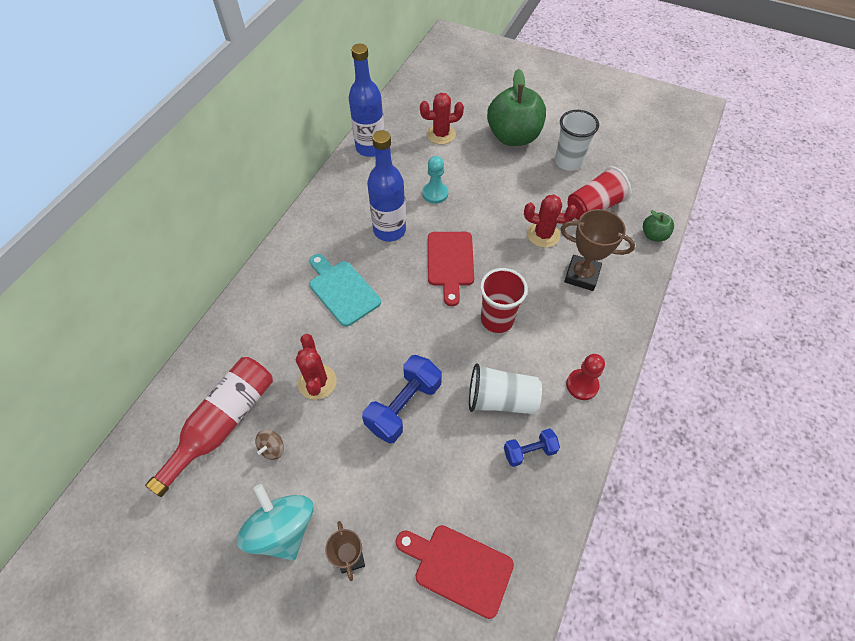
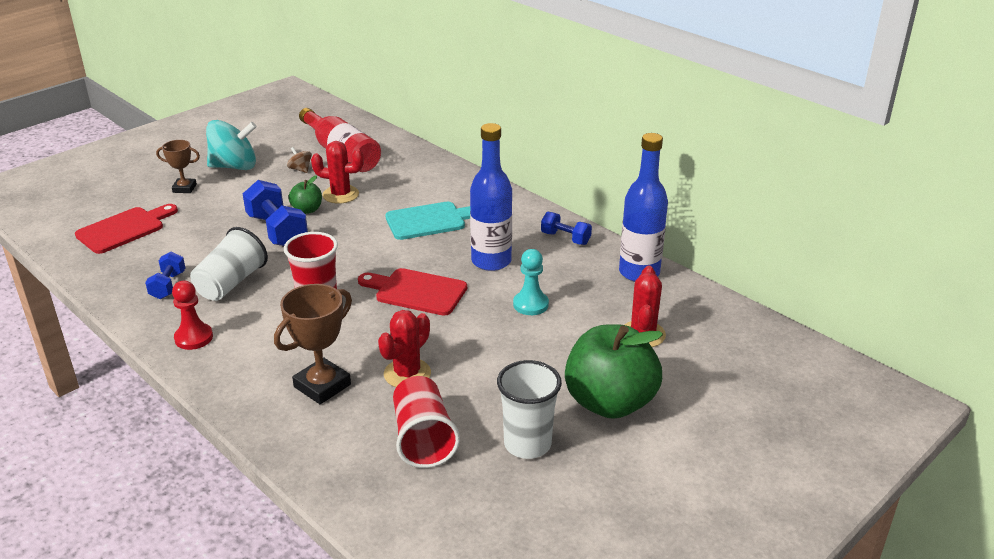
camera: 110 degrees right, 25 degrees down
green apple [643,210,674,241] -> green apple moved to [288,175,322,214]
none -> blue dumbbell [541,212,592,245]

